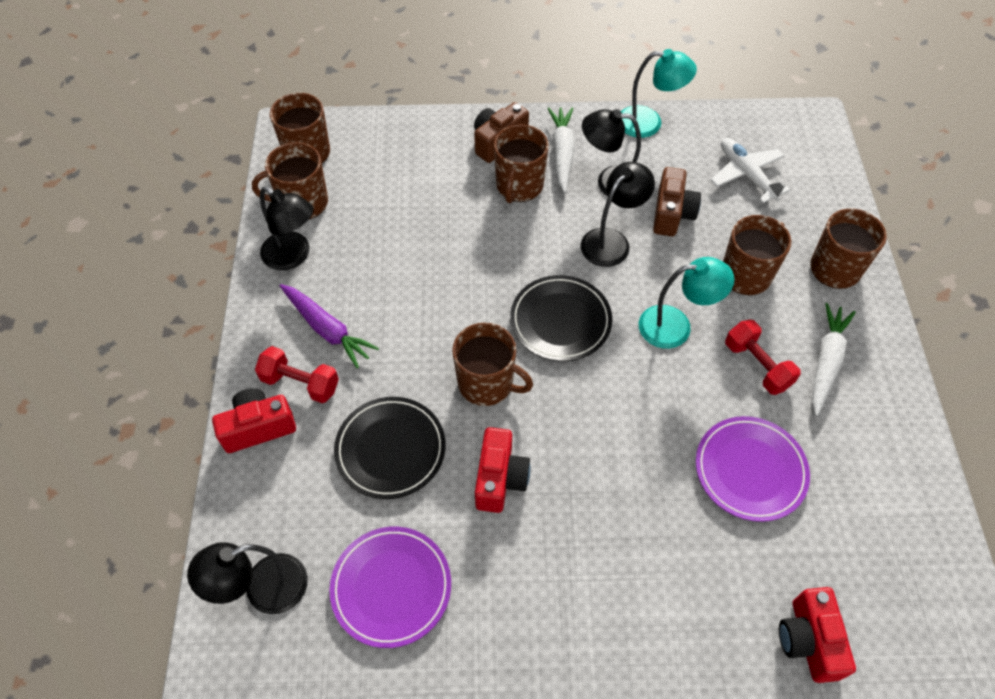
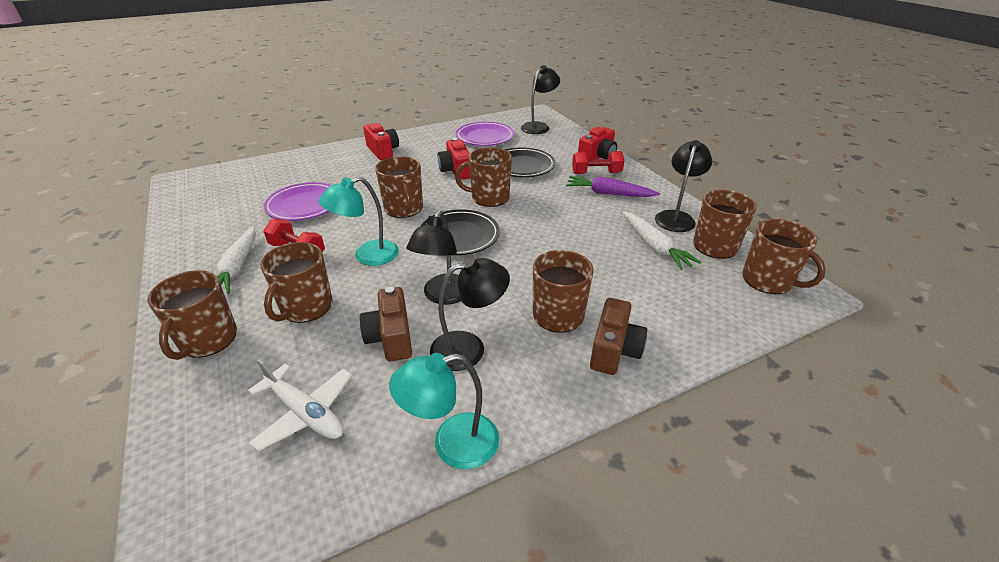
camera: 155 degrees right, 20 degrees down
black lamp [260,187,314,270] -> black lamp turned 105 degrees clockwise [655,140,712,232]
white carrot [548,107,575,193] -> white carrot moved to [622,211,701,270]
red camera [779,587,856,683] -> red camera moved to [363,123,399,160]
none -> brown mug [375,156,423,218]

